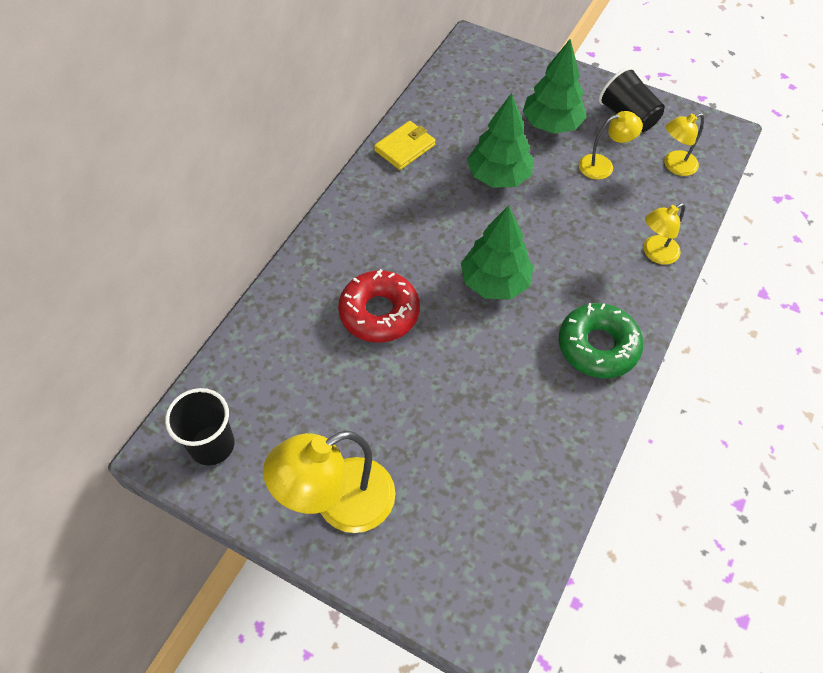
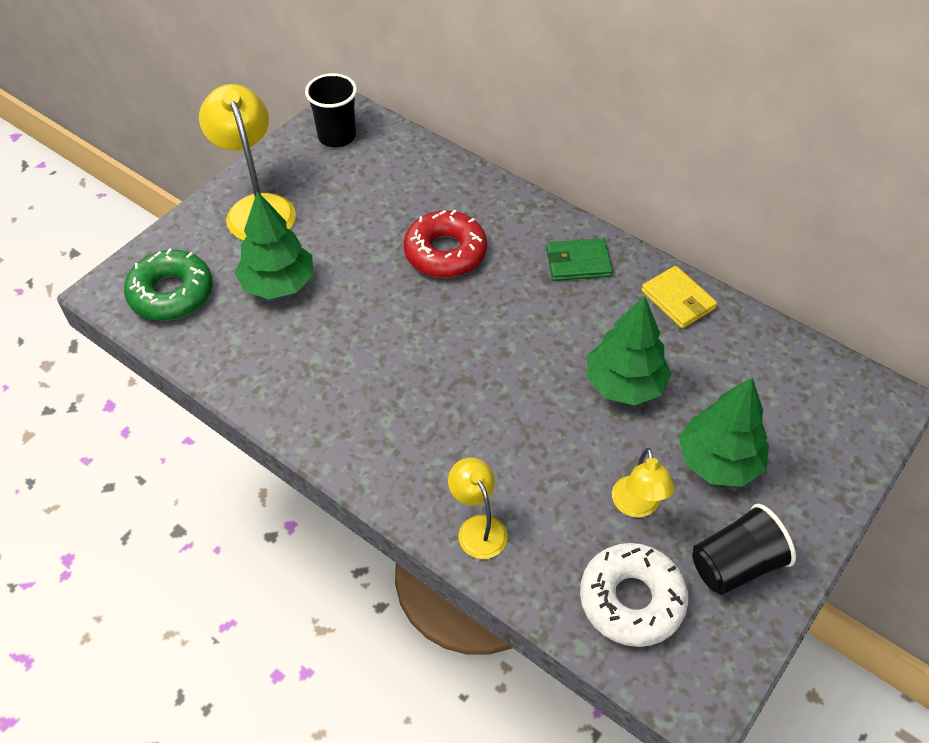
camera: 100 degrees right, 5 degrees down
green tree [461,205,534,300] -> green tree moved to [235,191,313,299]
green donut [559,303,643,379] -> green donut moved to [124,248,213,321]
yellow lamp [664,113,704,176] -> white donut [580,543,688,647]
none -> green wallet [546,238,613,281]

